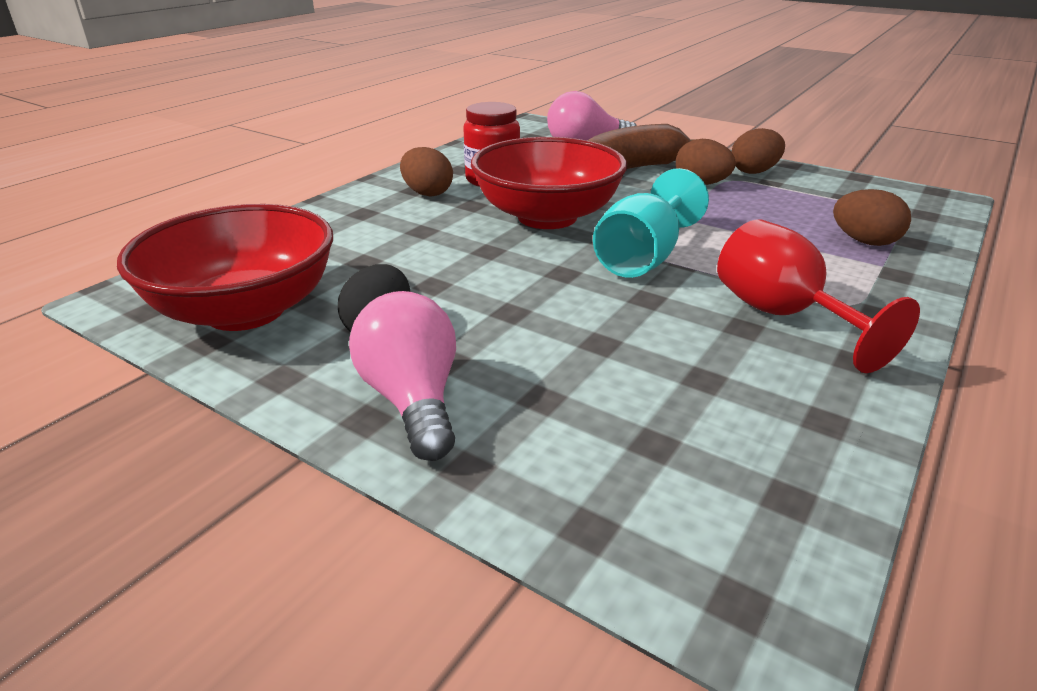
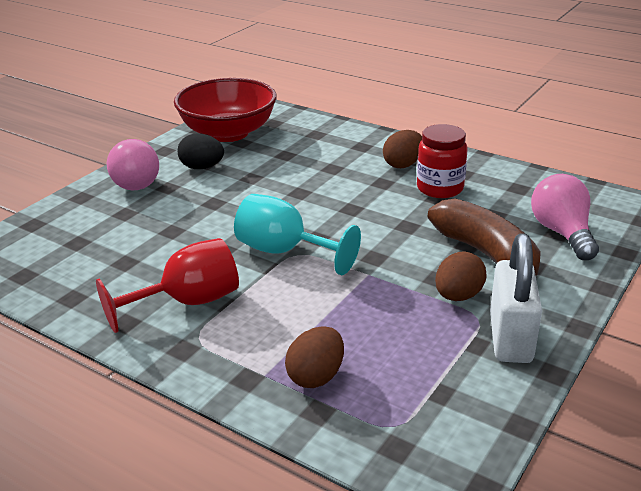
camera: 90 degrees right, 0 degrees up
pink light bulb [349,291,456,461] -> pink light bulb turned 90 degrees clockwise [107,139,159,191]
red bowl [471,137,627,229] -> none
brown egg [732,128,785,174] -> white padlock [490,233,542,363]

